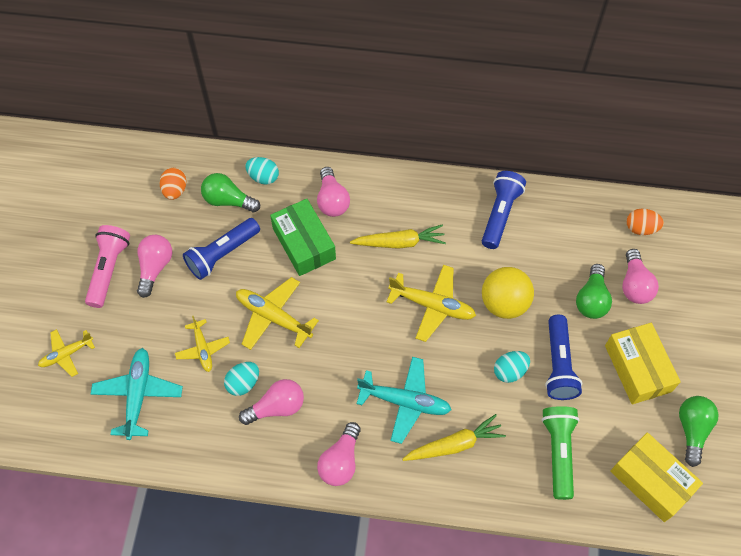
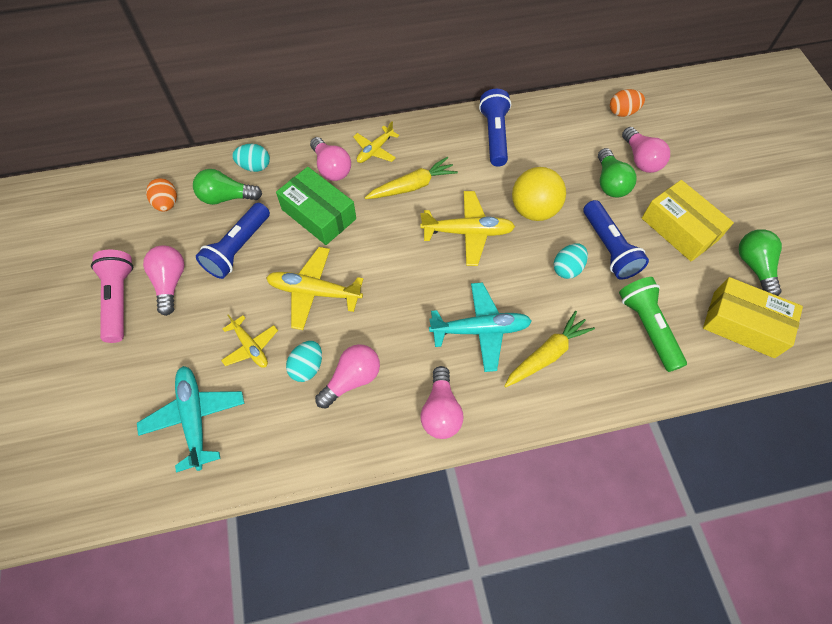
camera: 20 degrees left, 0 degrees up
yellow plane [38,329,95,377] -> yellow plane moved to [353,121,399,163]

